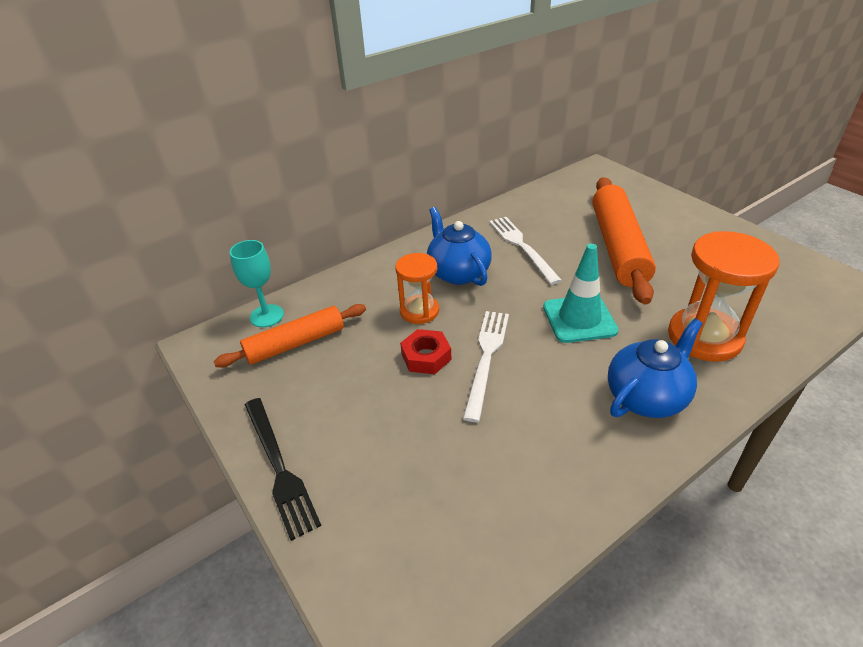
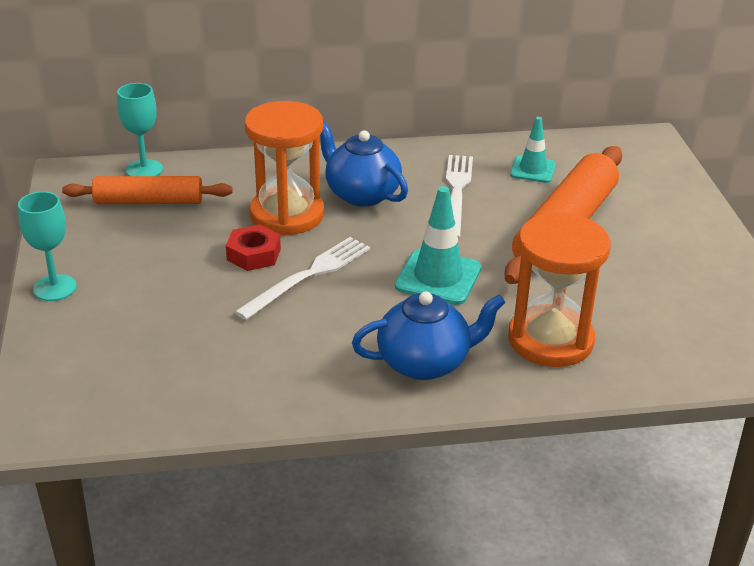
camera: 25 degrees right, 5 degrees down
black fork [245,398,321,541] -> turquoise goblet [18,191,77,301]
orange hourglass [395,253,439,324] -> orange hourglass [245,101,324,235], size x1.65
blue teapot [427,207,492,286] -> blue teapot turned 45 degrees counterclockwise [320,120,408,207]
none -> turquoise traffic cone [510,117,556,183]

